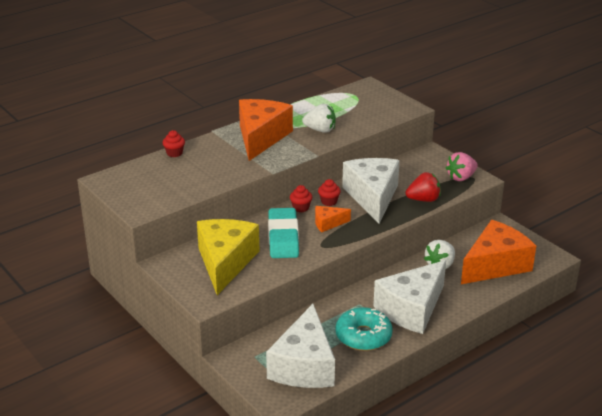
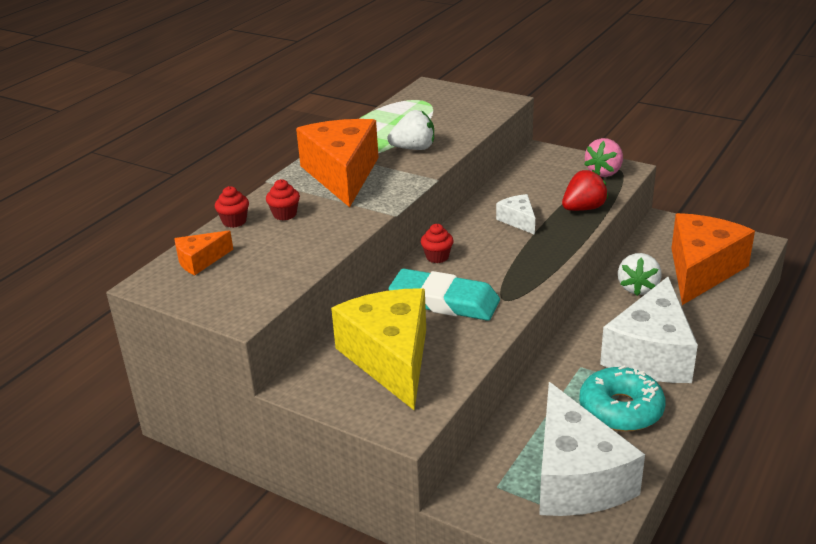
camera: 20 degrees left, 0 degrees up
turquoise eraser [268,208,299,258] -> turquoise eraser turned 45 degrees counterclockwise [389,269,500,321]
orange cheese [315,206,351,232] -> orange cheese moved to [174,230,233,275]
red cupcake [318,179,341,206] -> red cupcake moved to [266,179,300,221]
white cheese [342,158,400,224] -> white cheese [496,194,535,235], size x0.46

